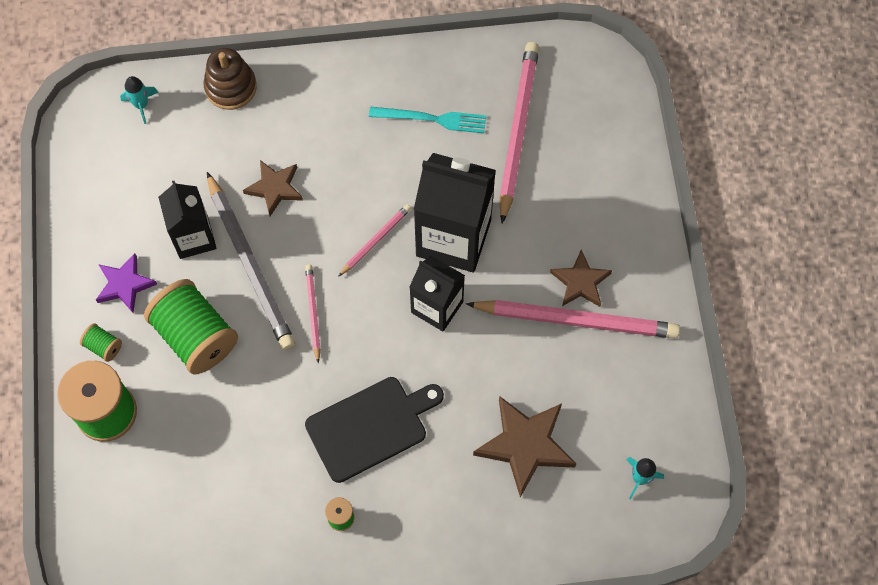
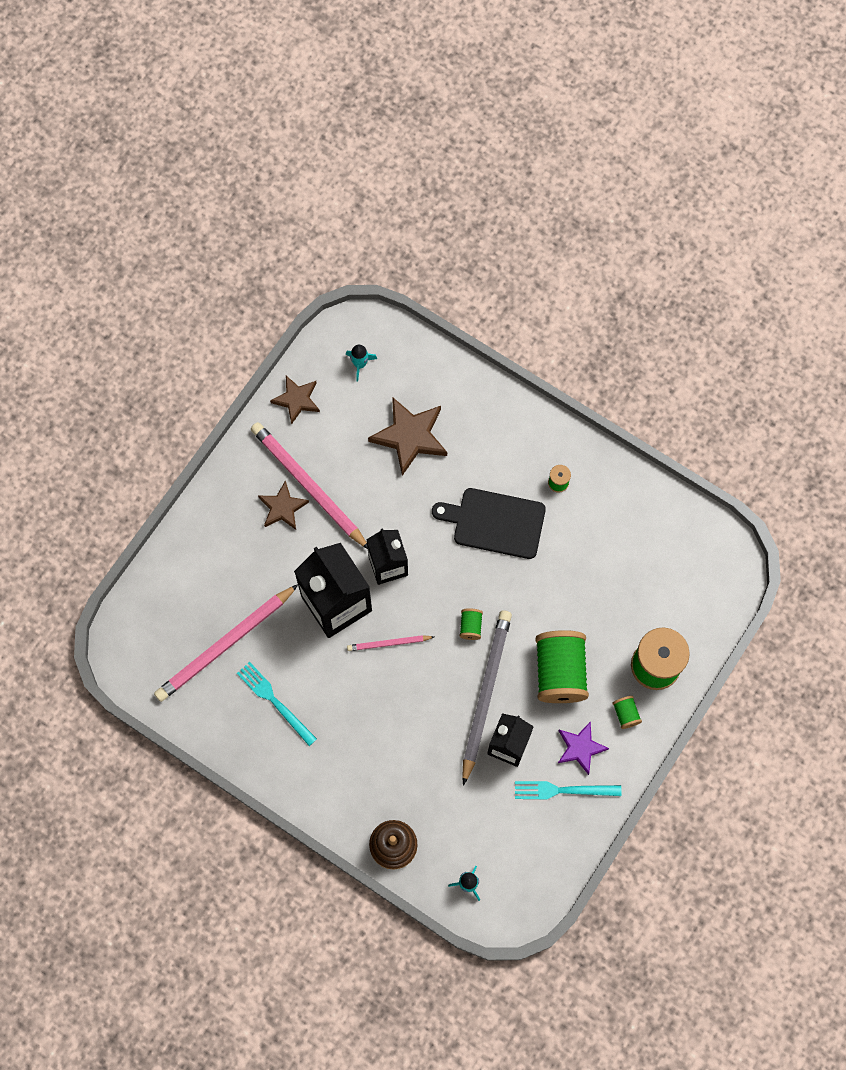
camera: 140 degrees left, 5 degrees up
brown star [243,160,303,216] -> brown star moved to [270,376,320,425]
pink pencil [305,265,321,364] -> green spool [460,608,483,640]
none -> turquoise fork [515,781,622,799]

